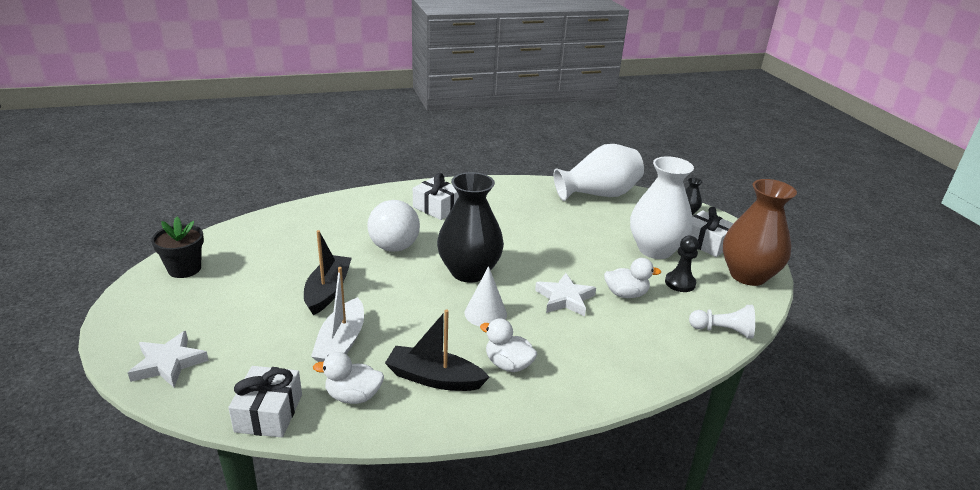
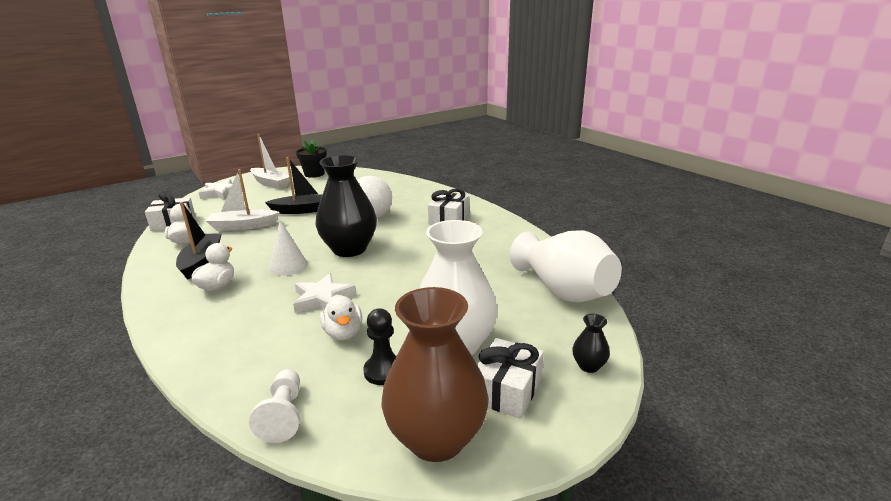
camera: 75 degrees right, 5 degrees down
none -> white boat [250,134,290,189]

